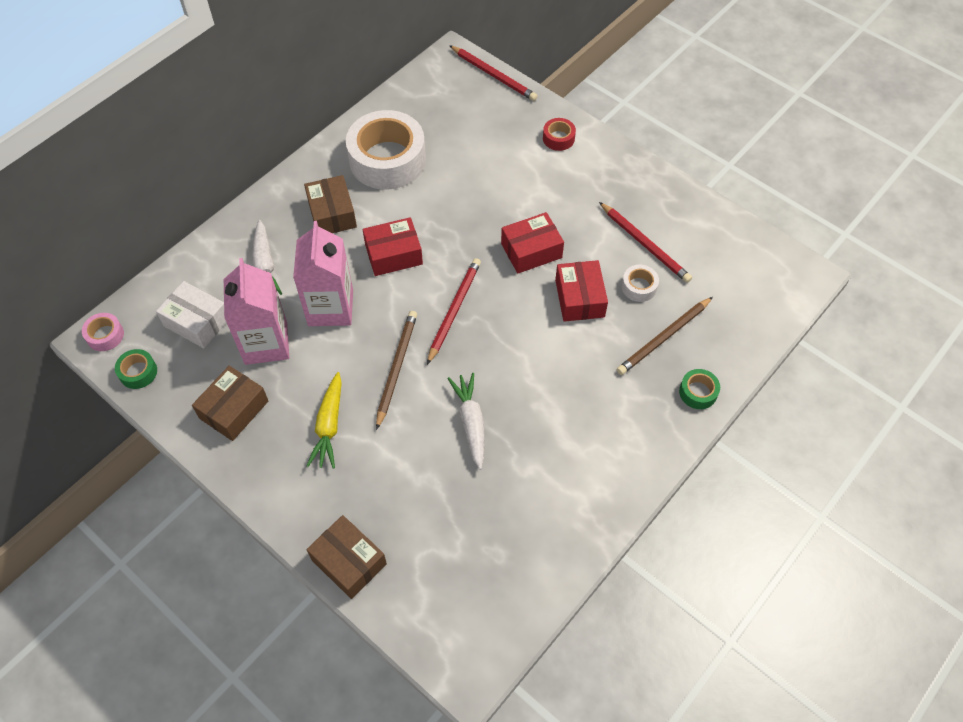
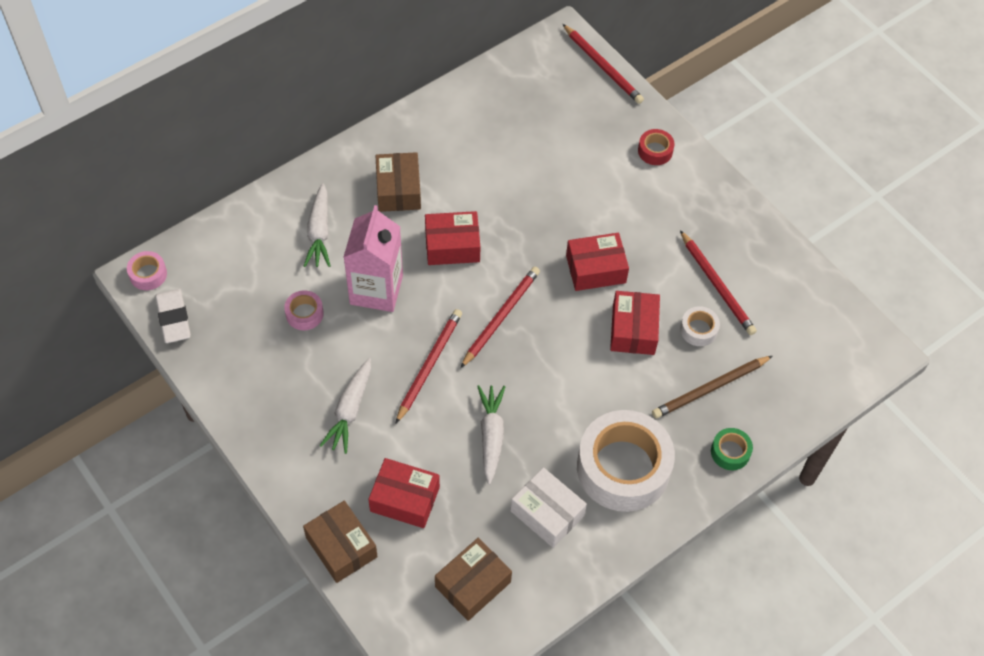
camera: 10 degrees right, 0 degrees up
green tape [115,349,157,389] -> white eraser [155,289,191,343]
white box [156,281,226,348] -> white box moved to [511,467,587,548]
brown box [192,366,268,441] -> brown box moved to [435,538,512,621]
pink carton [224,258,289,365] -> pink tape [284,290,324,330]
yellow carrot [307,372,342,469] -> white carrot [320,358,371,454]
white tape [346,110,426,190] -> white tape moved to [577,410,675,512]
brown pencil [376,311,417,430] -> red pencil [395,309,462,424]
none -> red box [368,458,440,528]

